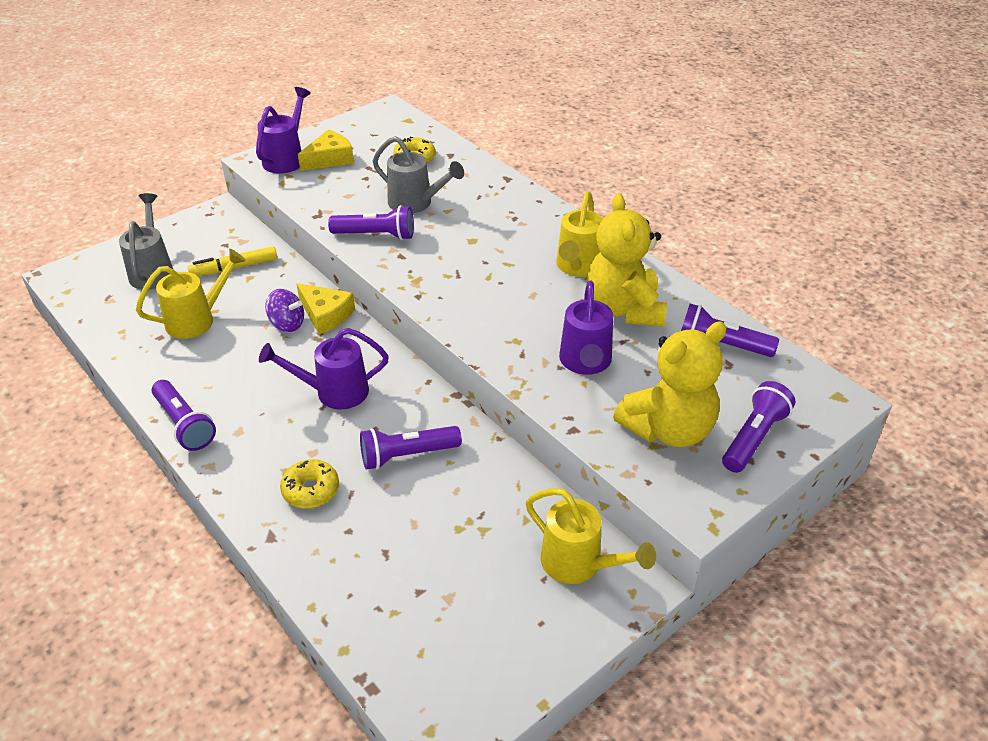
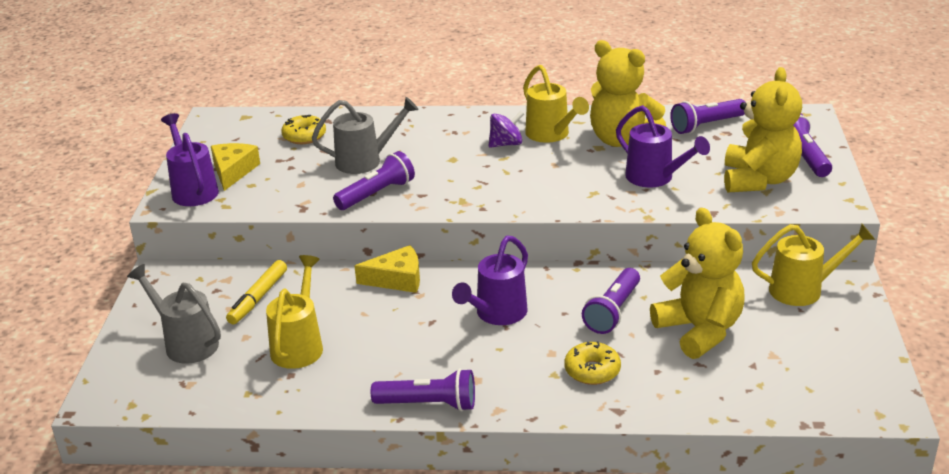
camera: 45 degrees left, 10 degrees down
purple spinning top [265,289,304,332] -> purple spinning top moved to [489,111,524,148]
none -> yellow teddy bear [650,208,745,359]

